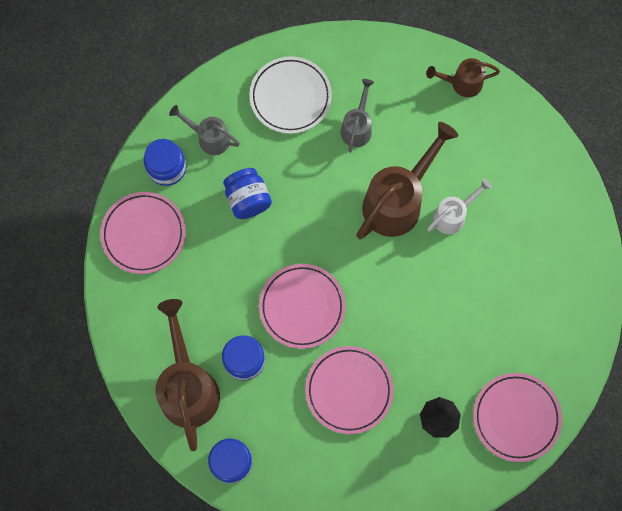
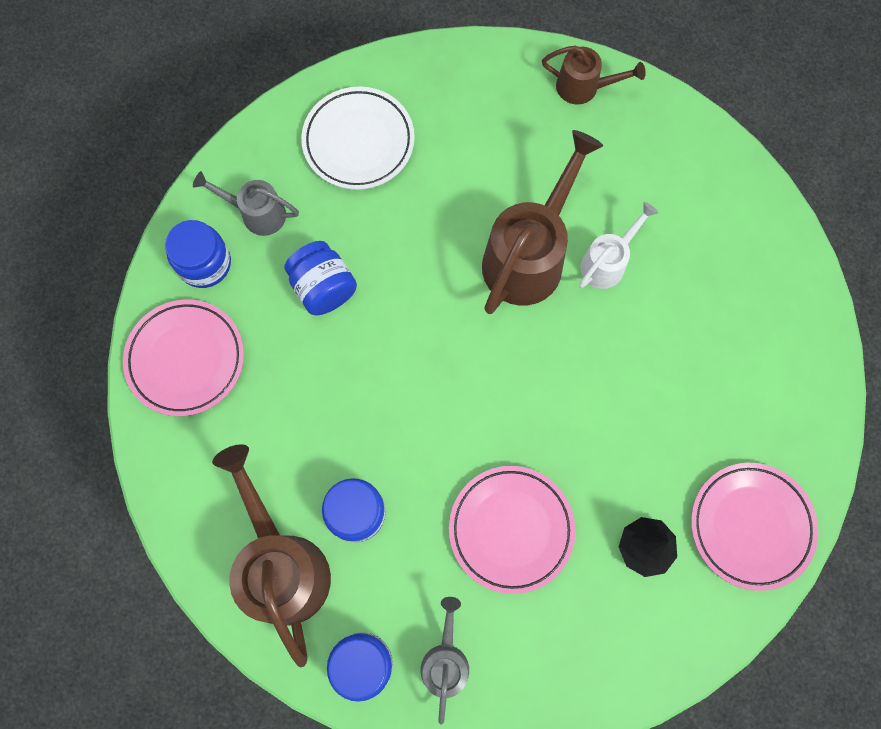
camera: 10 degrees left, 0 degrees up
pink plate [259,264,346,349] -> none
grey watering can [341,79,374,153] -> grey watering can moved to [421,597,469,724]
brown watering can [426,58,500,97] -> brown watering can turned 150 degrees counterclockwise [542,45,646,105]

